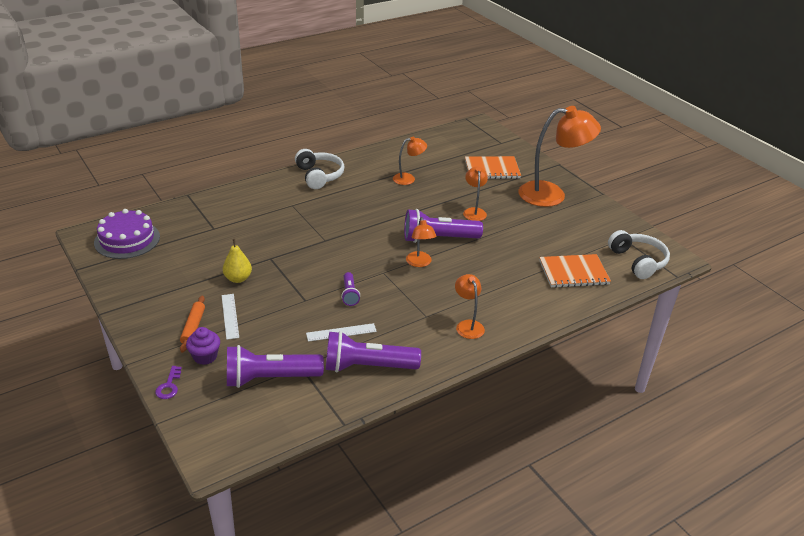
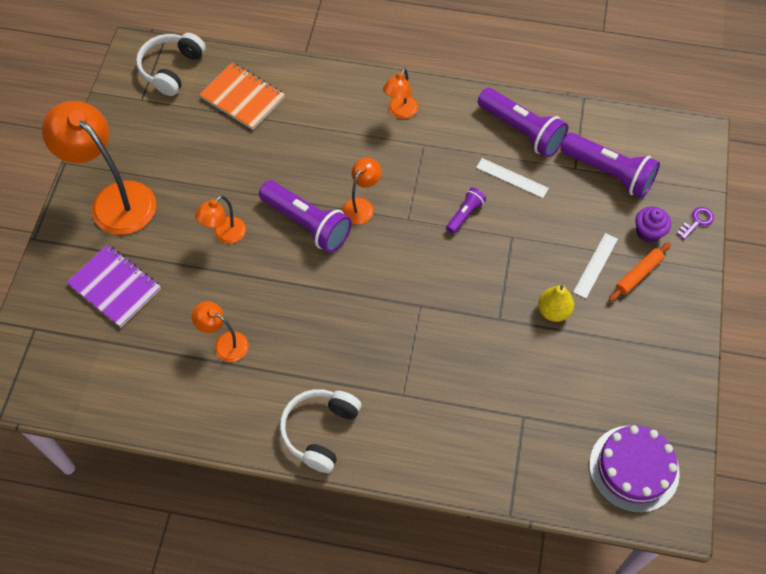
camera: 135 degrees left, 25 degrees up
orange notebook [465,156,521,179] -> purple notebook [66,245,161,327]

